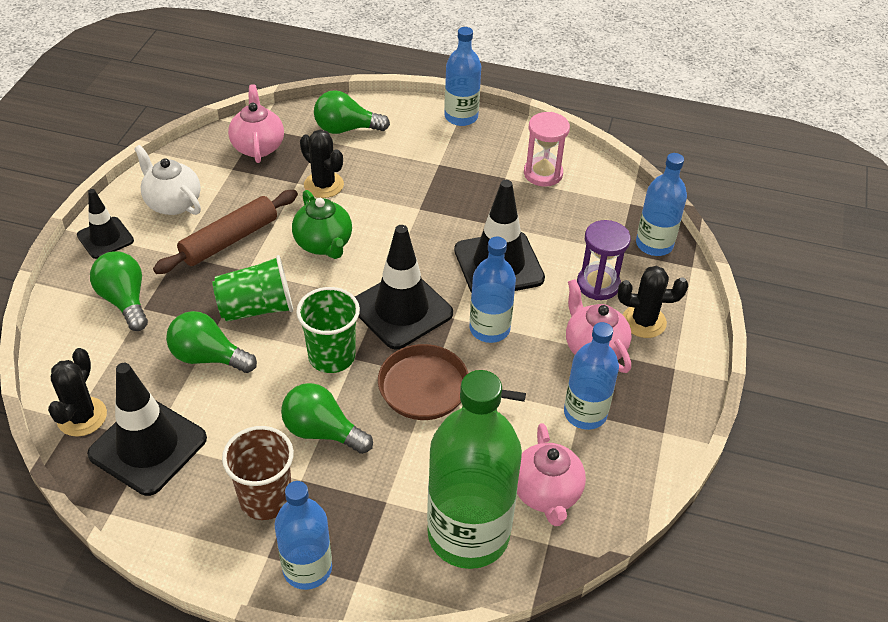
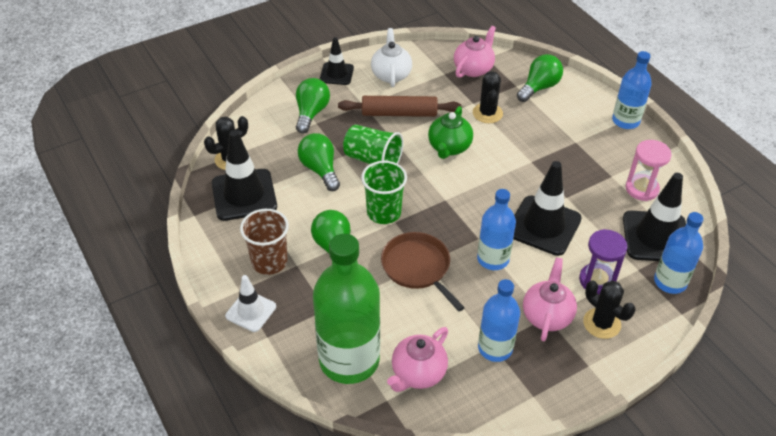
camera: 45 degrees right, 0 degrees up
blue bottle [275,481,332,590] -> white traffic cone [225,275,276,332]
green light bulb [314,90,390,134] -> green light bulb turned 90 degrees clockwise [517,54,563,102]
black traffic cone [355,225,453,349] -> black traffic cone moved to [623,173,686,261]

